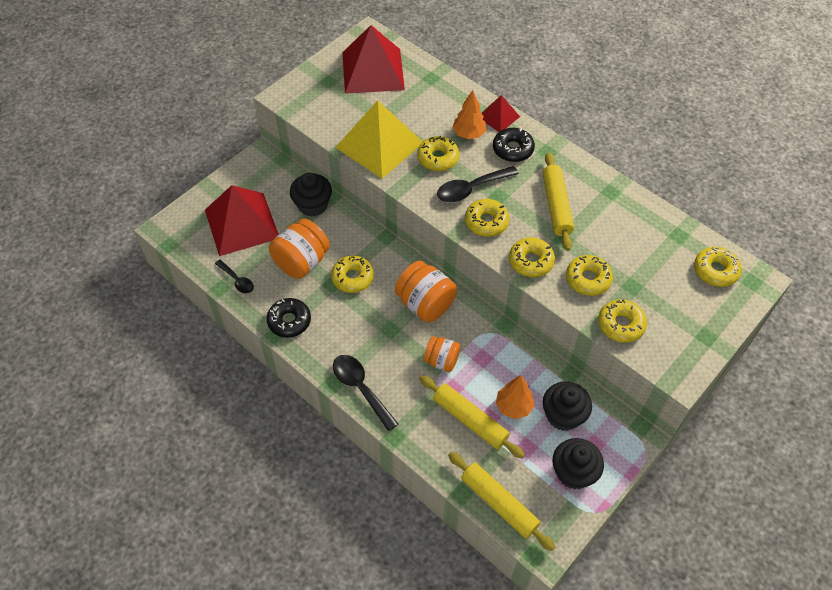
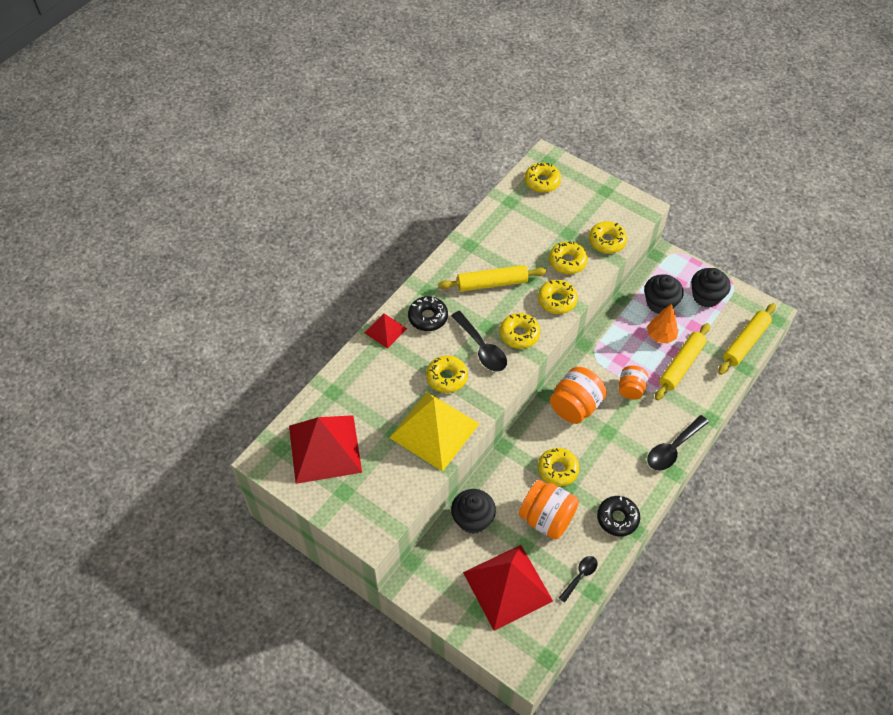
camera: 95 degrees left, 0 degrees up
orange tree [452,90,486,139] -> none

